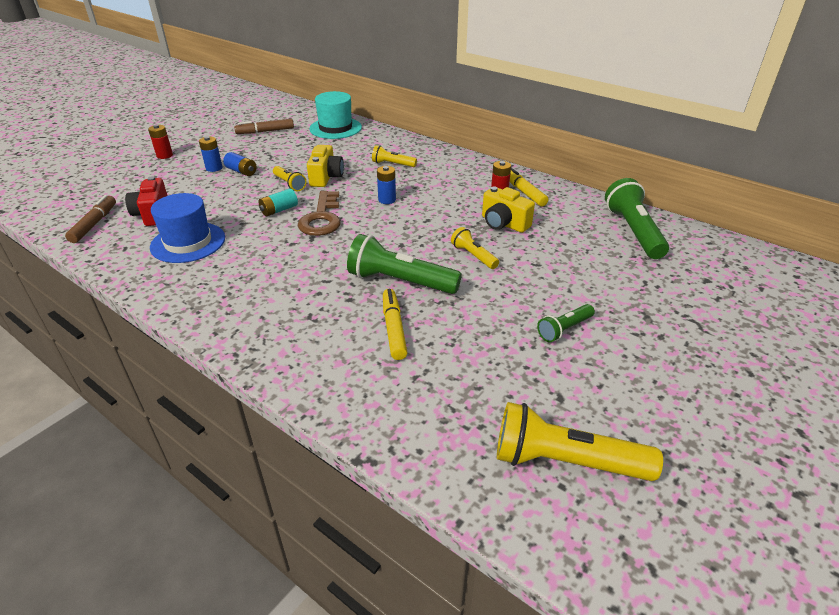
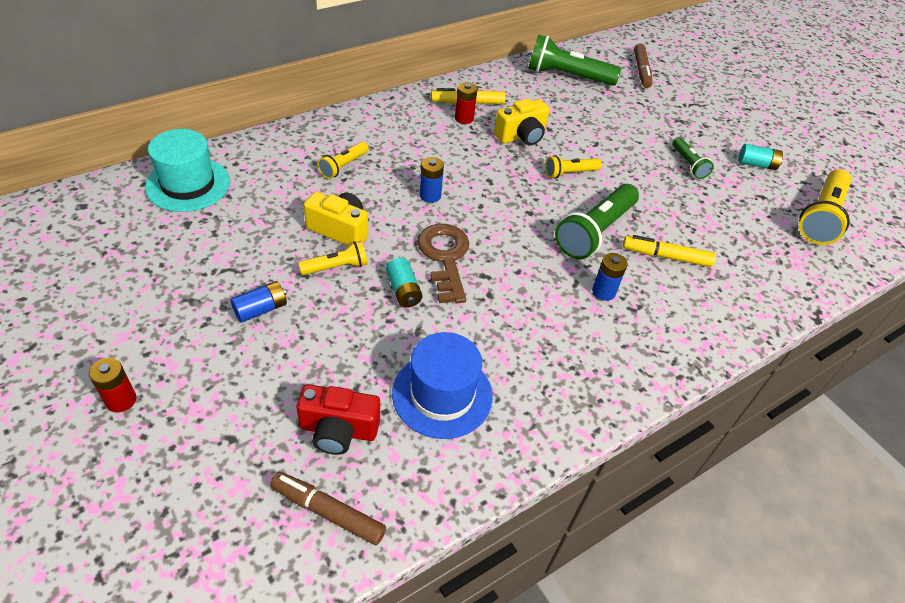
camera: 75 degrees left, 10 degrees up
blue battery [199,136,222,172] -> blue battery moved to [592,253,628,301]
brown marker [234,119,294,134] -> brown marker moved to [634,43,653,88]
brown key [298,191,341,236] -> brown key turned 120 degrees counterclockwise [417,224,469,303]
none -> turquoise battery [738,144,783,170]

